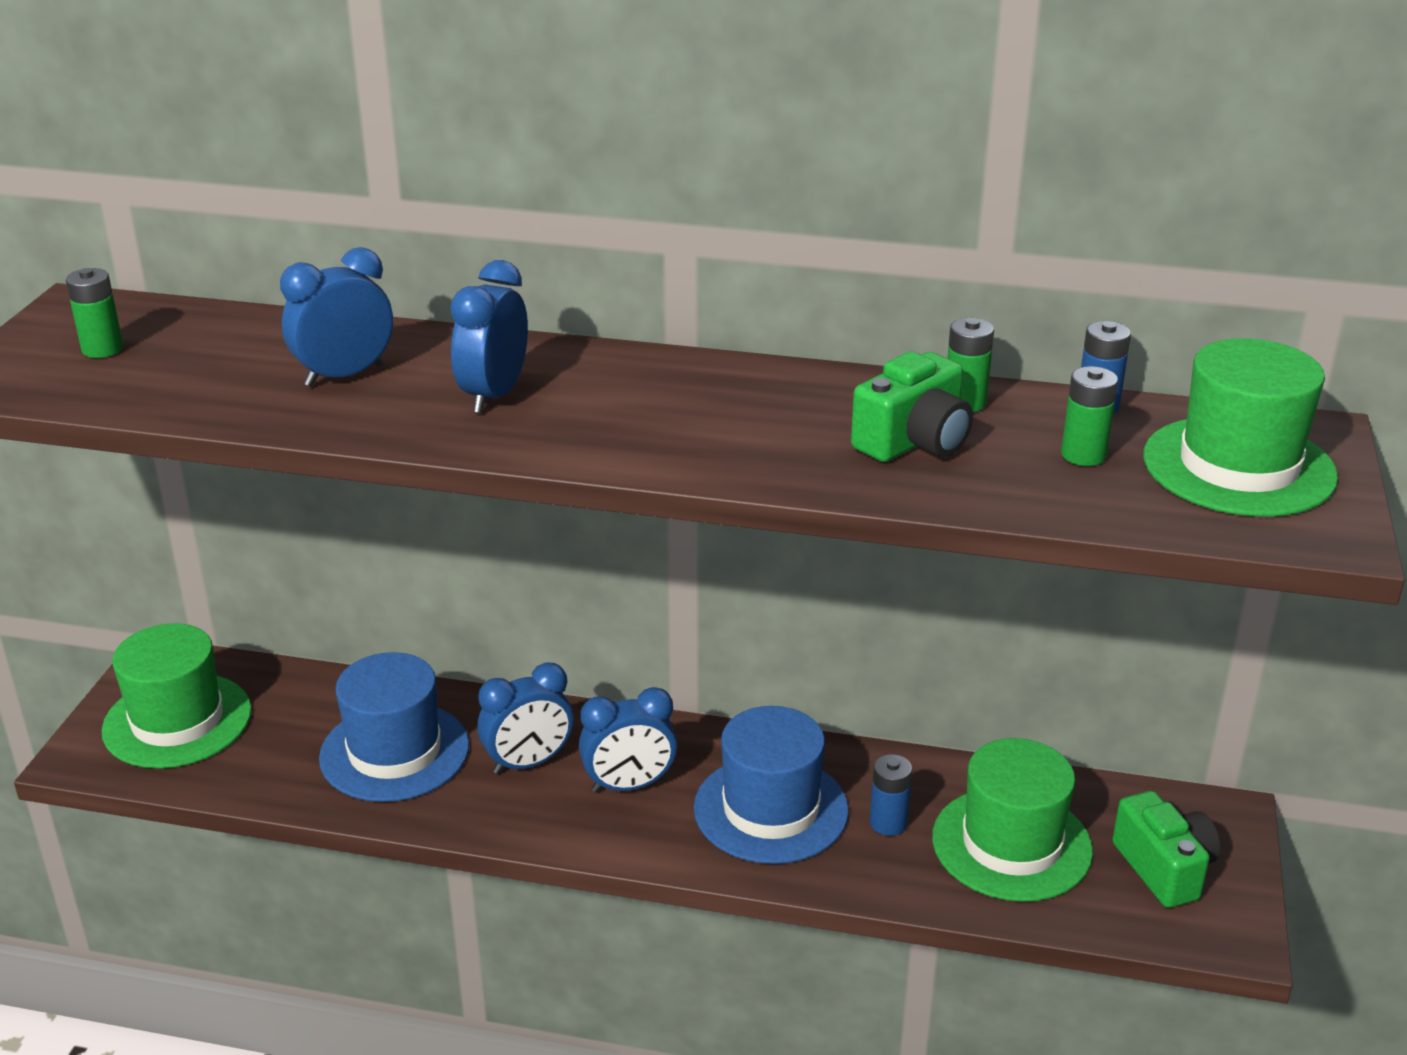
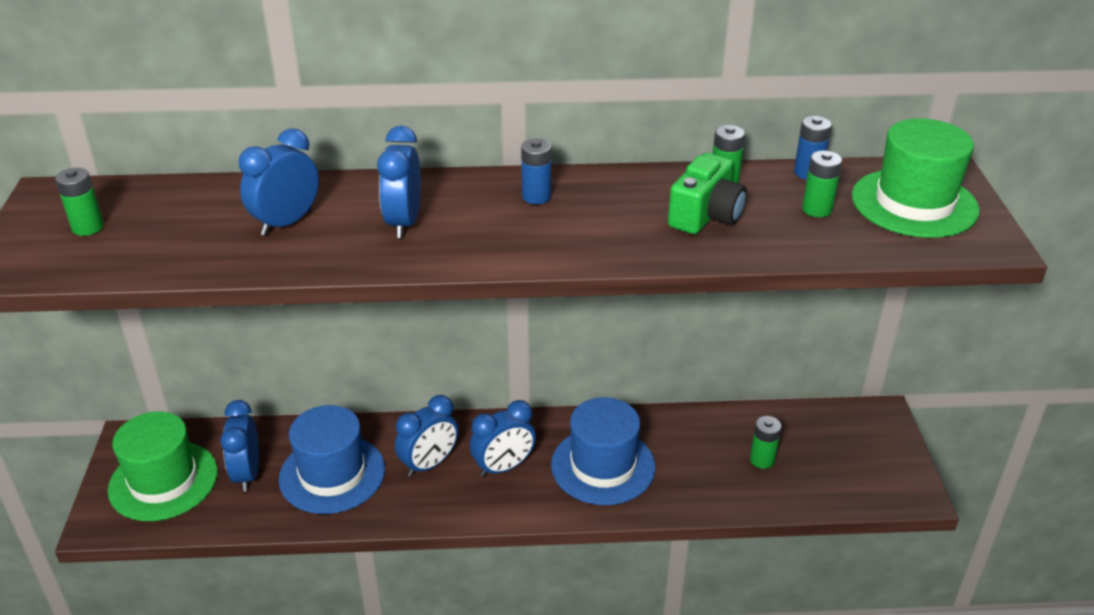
camera: 15 degrees left, 5 degrees up
blue battery [870,754,912,836] -> blue battery moved to [521,139,551,204]
green hat [932,738,1093,902] -> green battery [750,416,782,469]
green camera [1112,791,1220,908] -> none
none -> blue clock [220,400,259,492]

